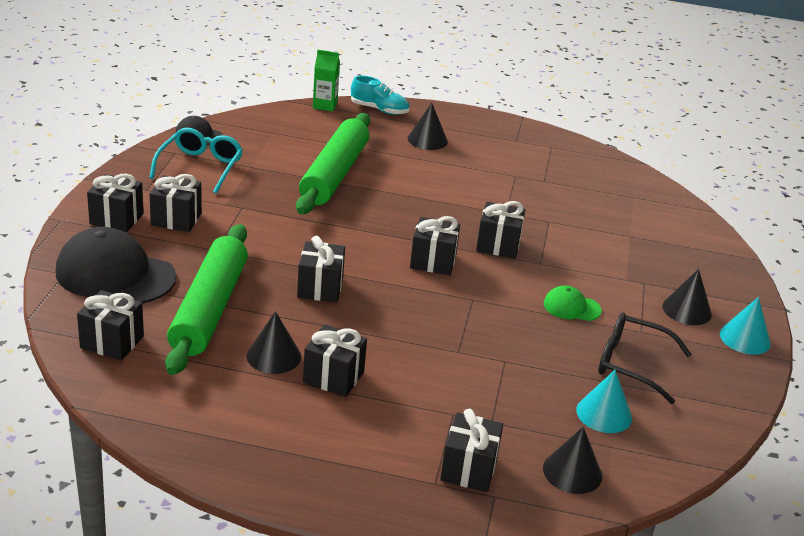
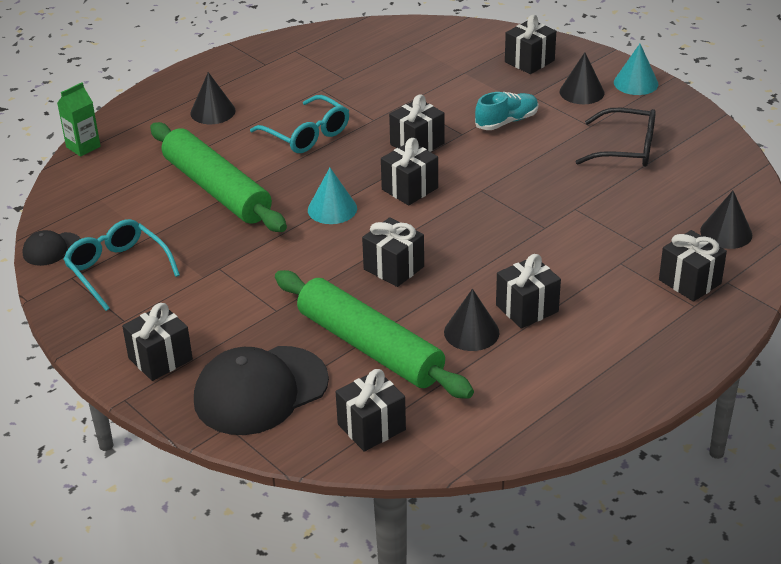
camera: 50 degrees left, 5 degrees up
black gift [150,174,202,232] -> black gift moved to [505,15,556,74]
turquoise shoe [351,76,409,115] -> turquoise shoe moved to [475,92,538,130]
green cap [544,286,602,321] -> none
turquoise cone [576,370,632,433] -> turquoise cone moved to [308,168,357,224]
black glasses [598,312,692,404] -> black glasses turned 135 degrees counterclockwise [575,108,656,167]
none -> turquoise glasses [250,95,349,153]

